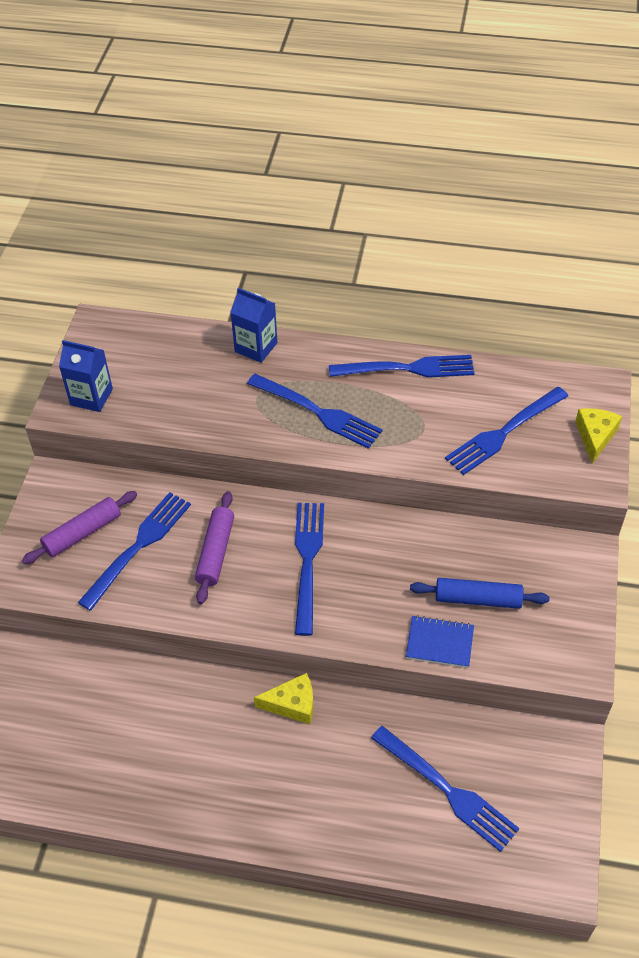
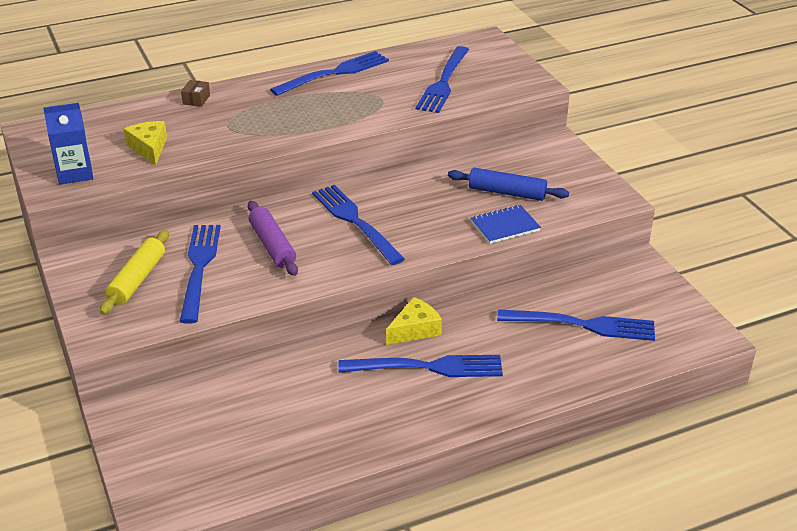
camera: 35 degrees left, 15 degrees down
purple rolling pin [22,491,137,564] -> yellow rolling pin [100,230,169,315]
blue carton [230,288,278,363] -> brown box [181,80,210,107]
blue fork [247,374,383,449] -> blue fork moved to [338,355,503,377]
blue rolling pin [410,578,550,609] -> blue rolling pin turned 45 degrees clockwise [448,168,569,201]
yellow cheese [575,408,622,463] -> yellow cheese moved to [124,121,167,165]

